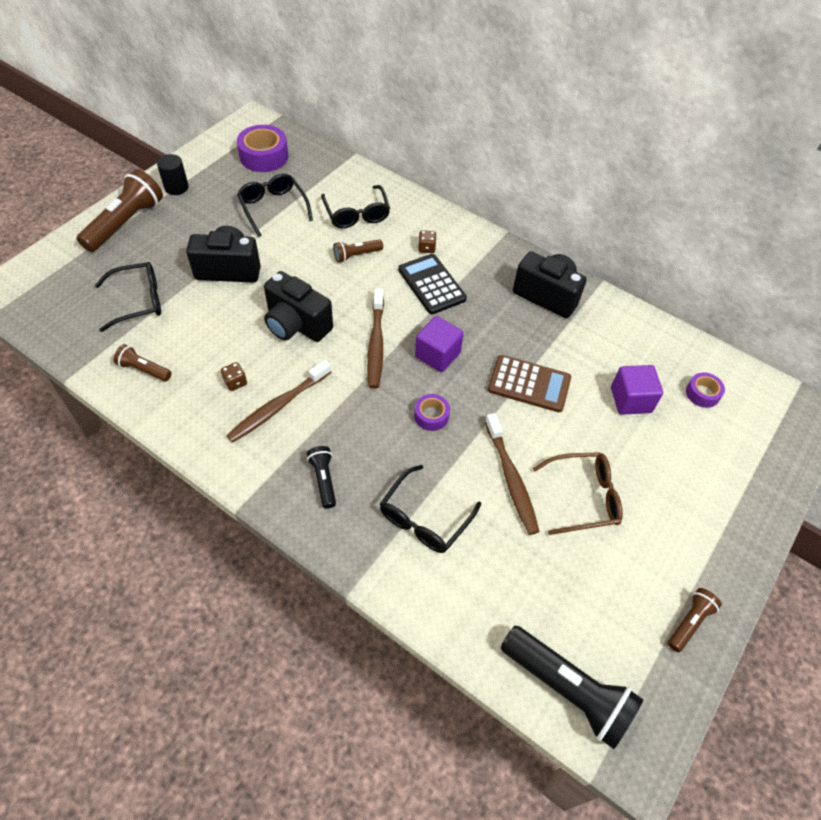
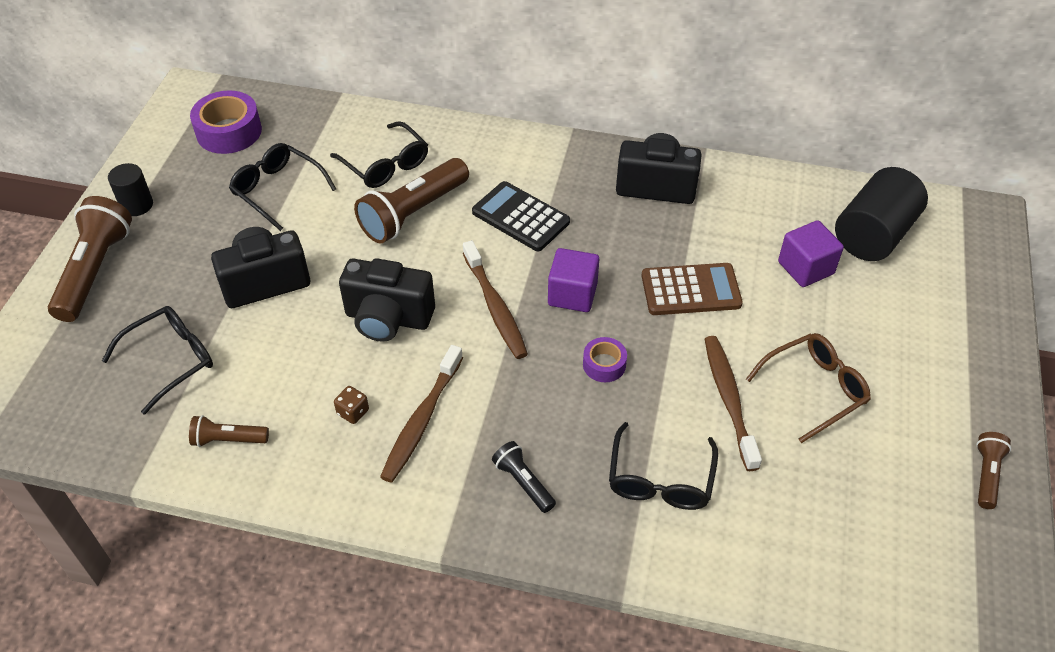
camera: 20 degrees left, 5 degrees down
brown flashlight [333,239,383,262] -> brown flashlight [354,158,469,243], size x1.95
brown dice [418,230,437,253] -> none
brown toothbrush [485,413,540,535] -> brown toothbrush turned 150 degrees counterclockwise [705,336,762,471]
black flashlight [501,626,644,749] -> none
purple tape [686,372,725,408] -> black cylinder [835,167,928,261]

